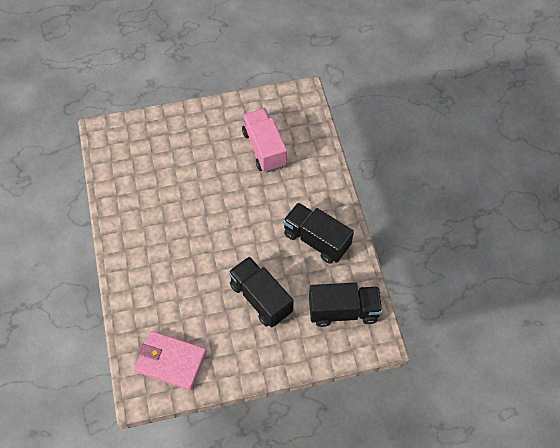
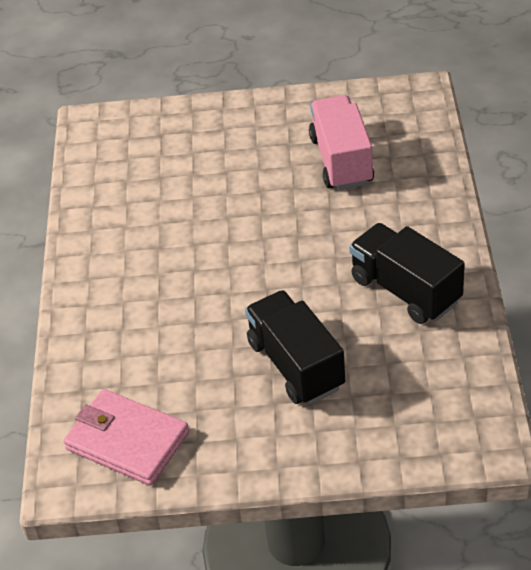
camera: 15 degrees right, 15 degrees down
black truck [309,282,382,327] -> none

